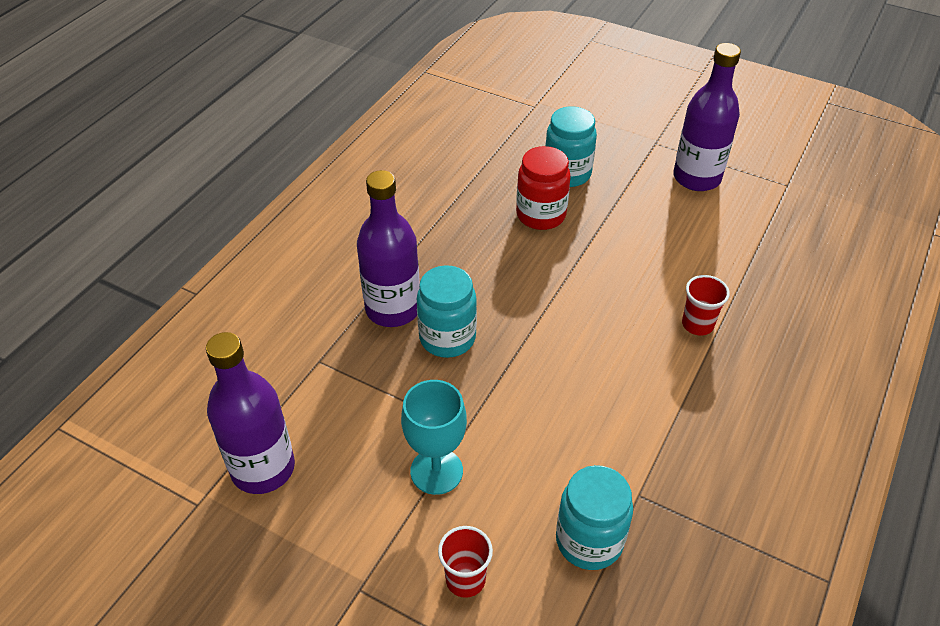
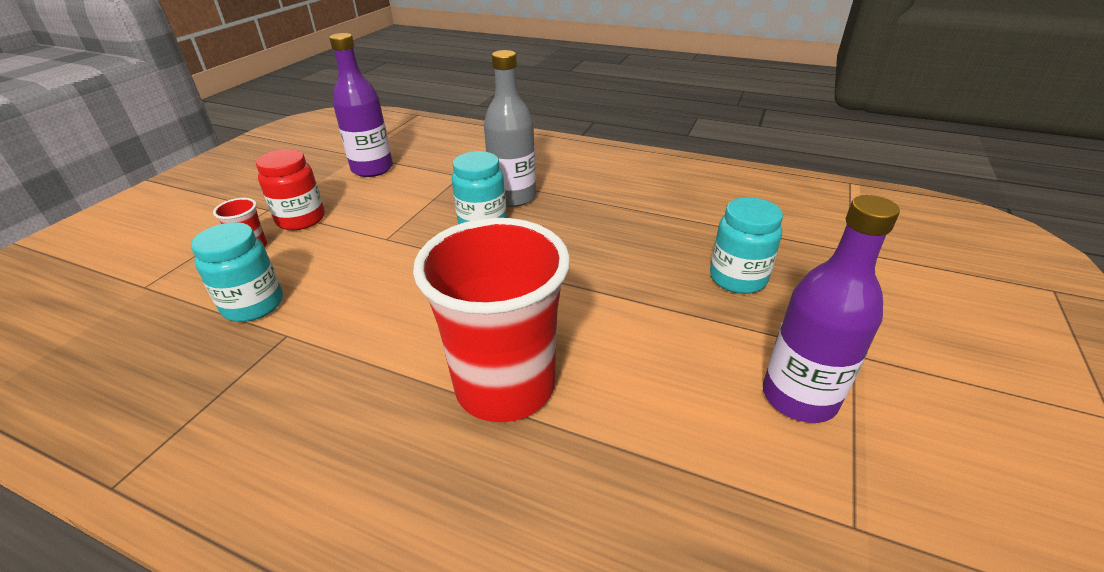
camera: 85 degrees right, 10 degrees down
purple bottle [357,170,420,327] -> grey bottle [484,50,536,207]
turquoise goblet [401,380,467,495] -> none
red jar [516,146,571,230] -> red jar moved to [256,149,325,230]
red cup [682,275,730,336] -> red cup [413,218,570,422], size x2.48

